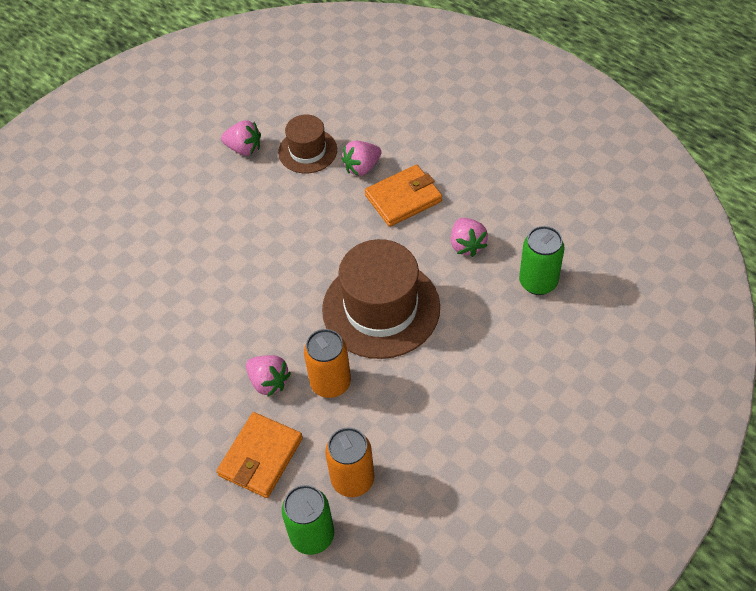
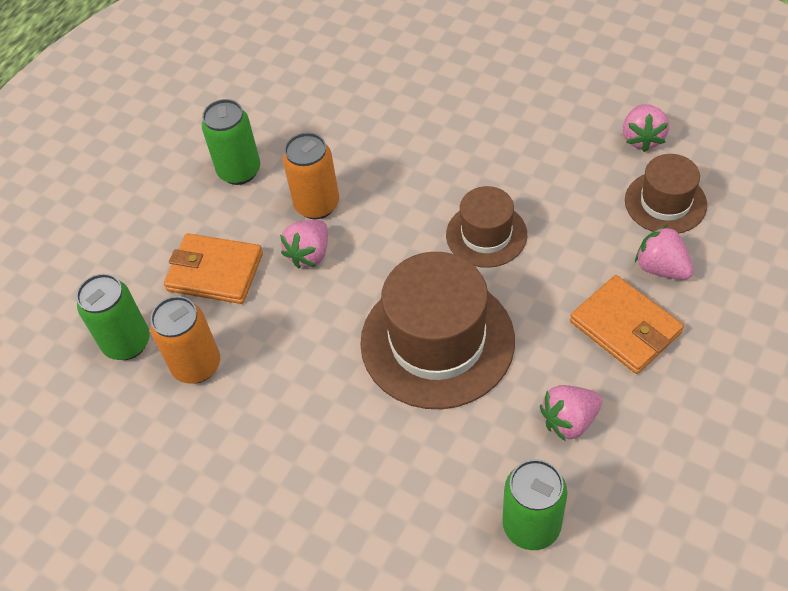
camera: 80 degrees right, 0 degrees up
orange can [304,329,351,398] -> orange can moved to [283,132,339,219]
none -> green can [202,99,260,185]
none -> brown hat [446,186,527,268]

